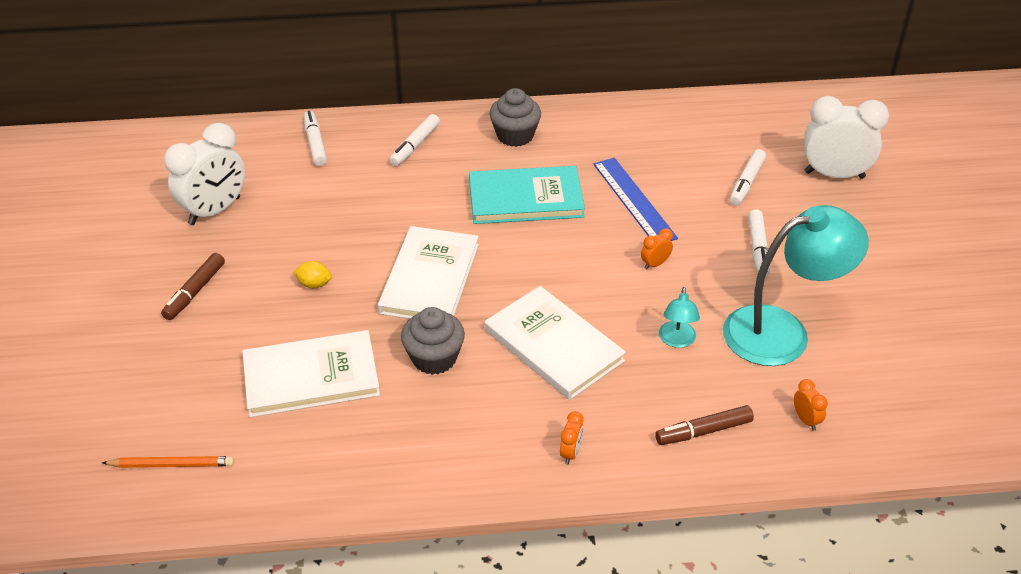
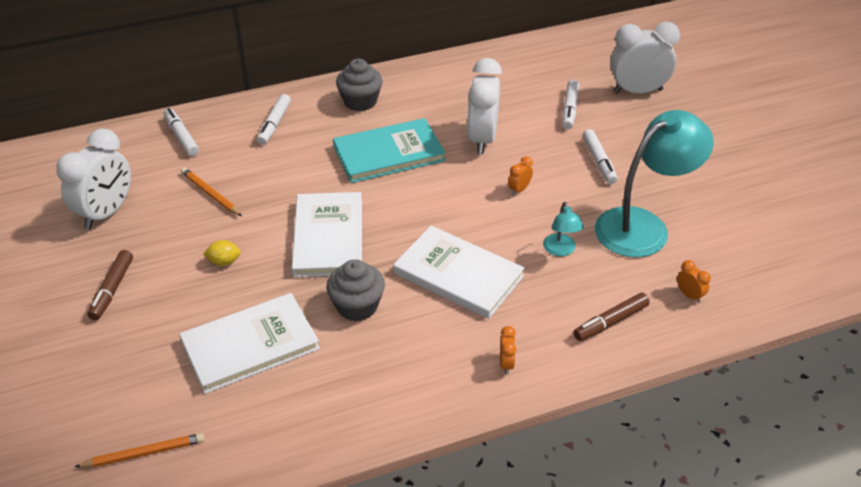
camera: 15 degrees left, 0 degrees up
blue ruler [594,158,678,241] -> white clock [467,58,502,154]
none -> orange pencil [181,167,242,216]

